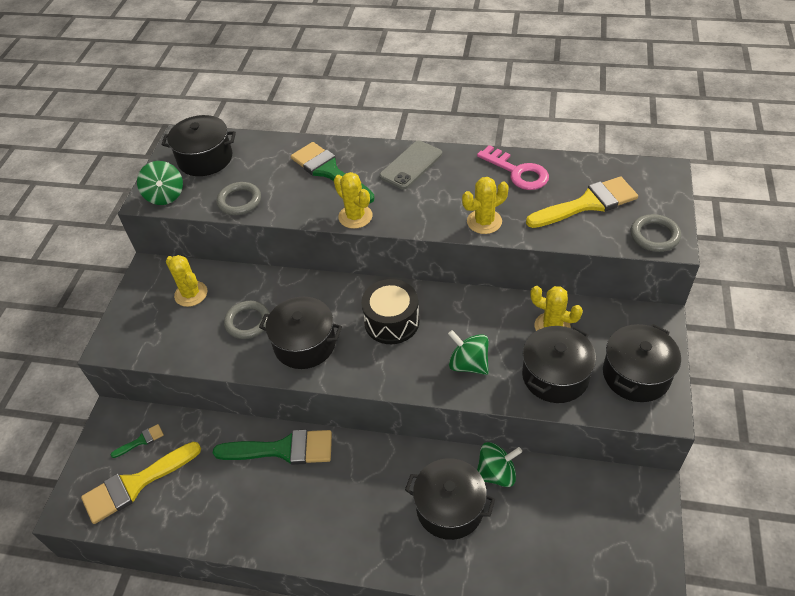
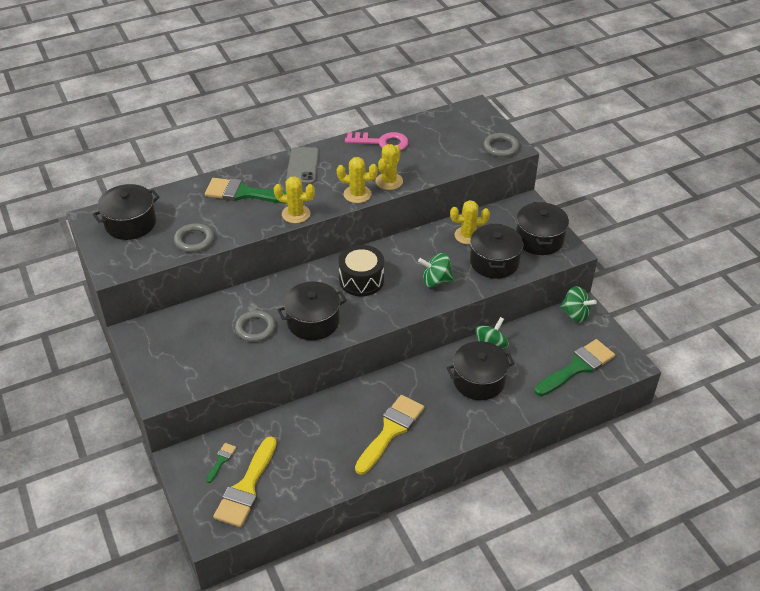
camera: 40 degrees left, 5 degrees down
green spinning top [137,161,183,205] -> green spinning top moved to [560,286,597,322]
yellow cactus [166,255,207,307] -> yellow cactus moved to [337,157,378,203]
green brush [213,430,332,465] -> green brush moved to [534,339,615,396]
yellow brush [526,176,638,228] -> yellow brush moved to [355,395,424,475]

